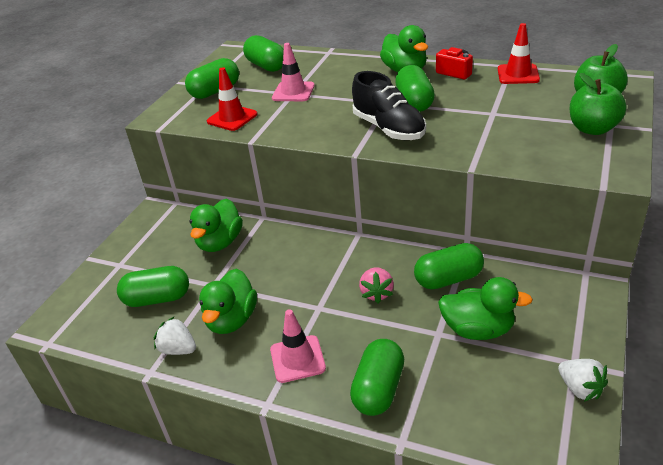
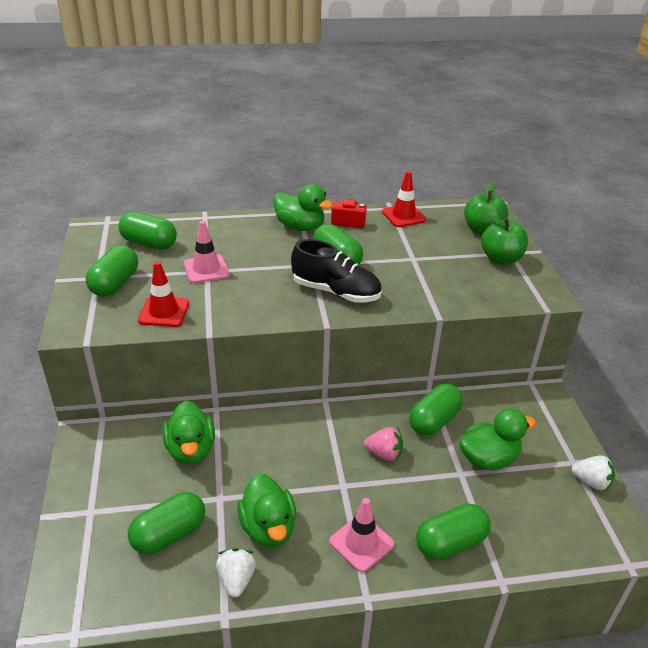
camera: 35 degrees left, 0 degrees up
white strawberry [154,317,196,355] -> white strawberry turned 90 degrees clockwise [216,548,256,598]
green capsule [350,339,404,416] -> green capsule turned 75 degrees clockwise [416,503,491,560]
pink strawberry [359,267,394,303] -> pink strawberry turned 45 degrees counterclockwise [364,427,403,461]

